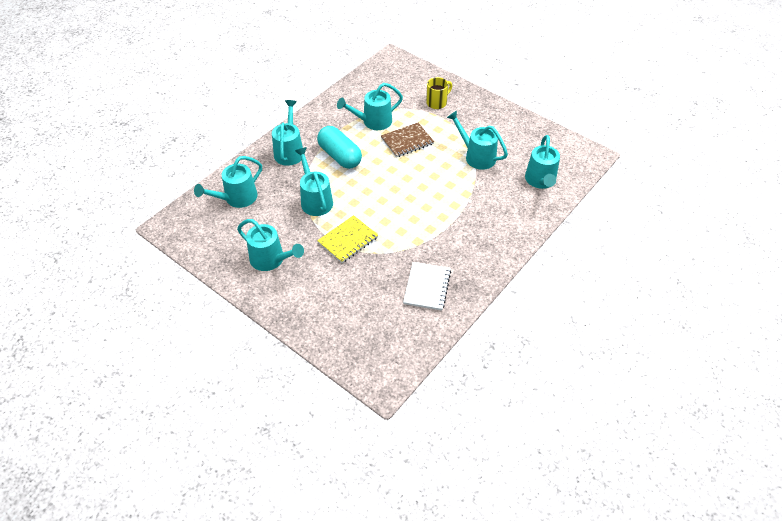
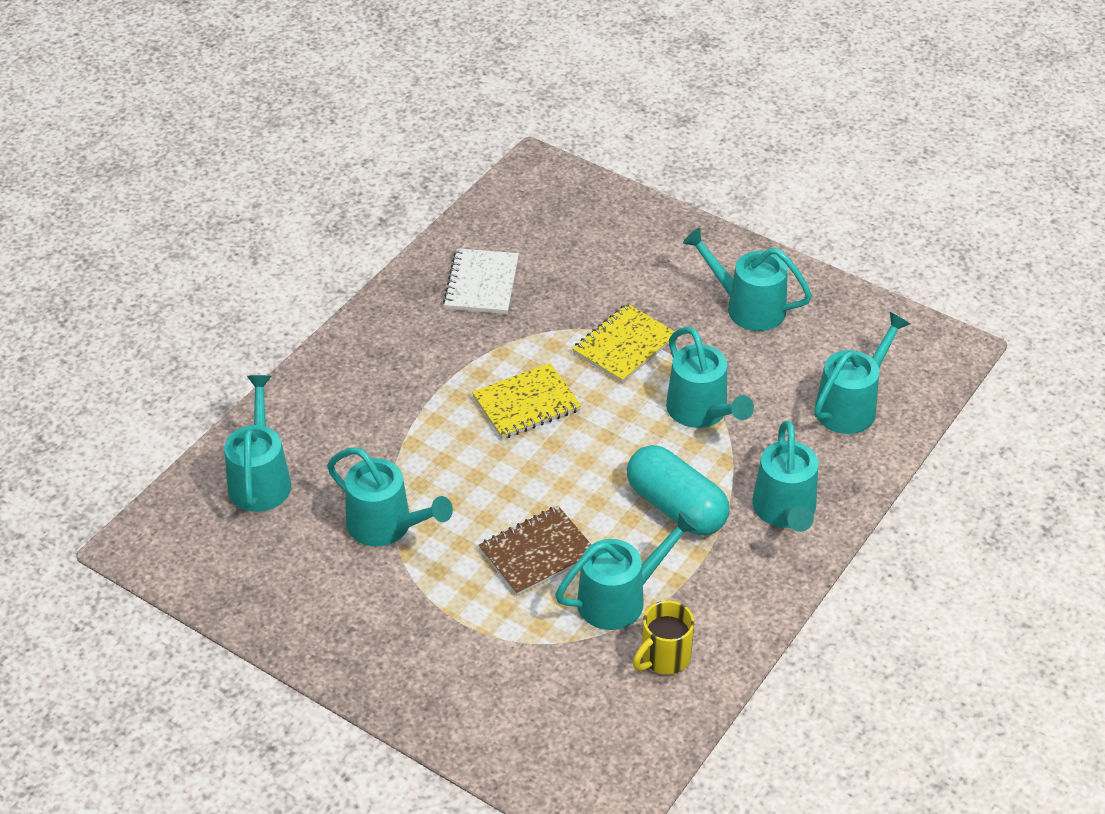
camera: 175 degrees right, 5 degrees down
yellow mug [426,77,452,109] -> yellow mug moved to [633,601,694,674]
none -> yellow notebook [472,363,581,439]

